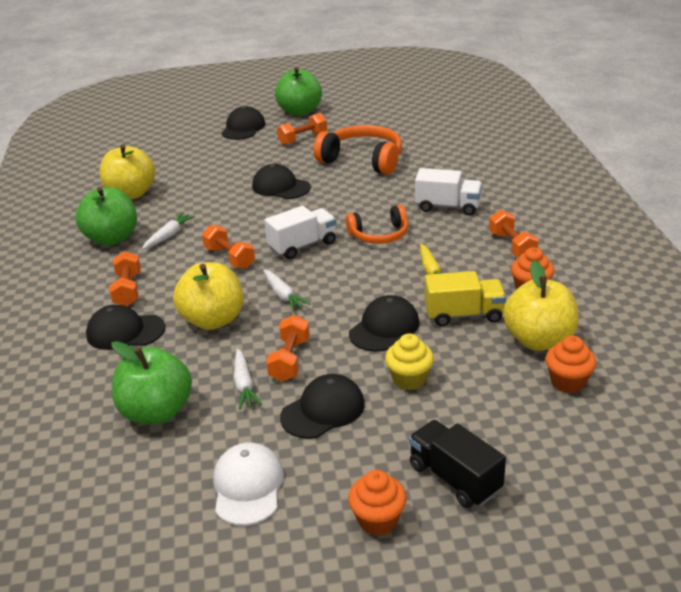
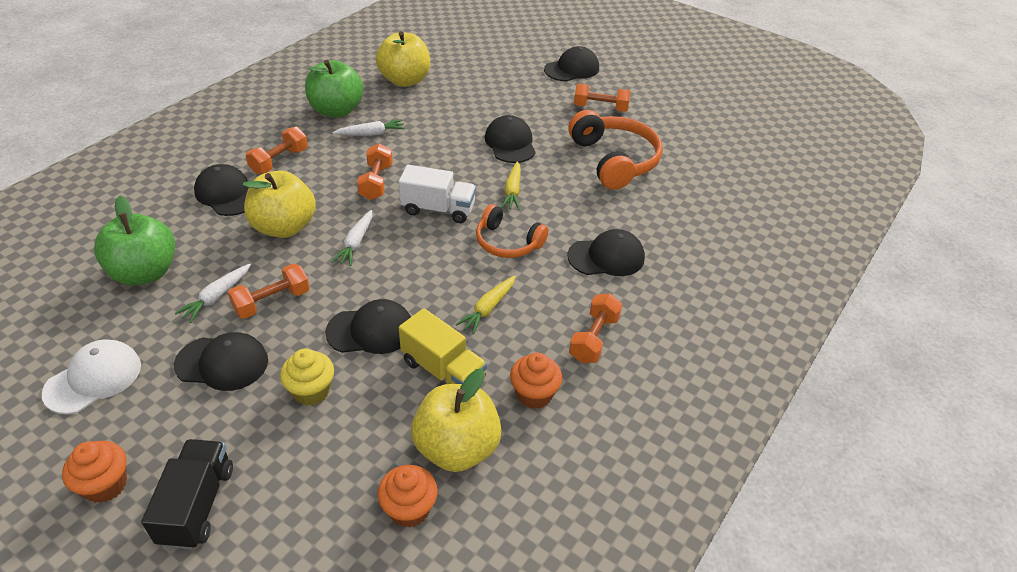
camera: 40 degrees right, 10 degrees up
green apple [275,67,322,116] -> none
white truck [415,168,482,216] -> black cap [567,229,645,276]
none -> yellow carrot [501,161,521,210]

